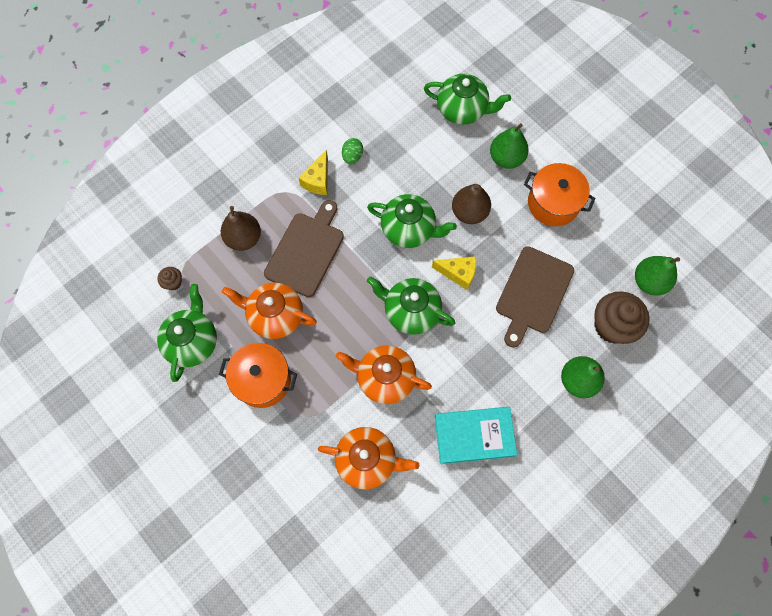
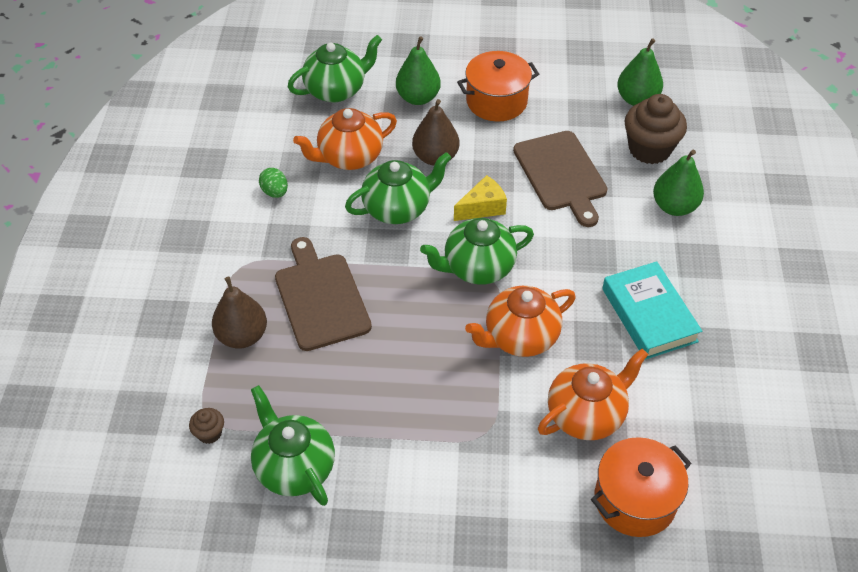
camera: 45 degrees left, 20 degrees down
orange pot [219,343,297,408] -> orange pot moved to [591,437,691,537]
orange teapot [222,283,317,339] -> orange teapot moved to [293,108,397,170]
yellow cheese [298,150,328,195] -> none
turquoise book [435,407,517,464] -> turquoise book turned 60 degrees counterclockwise [602,261,702,360]

